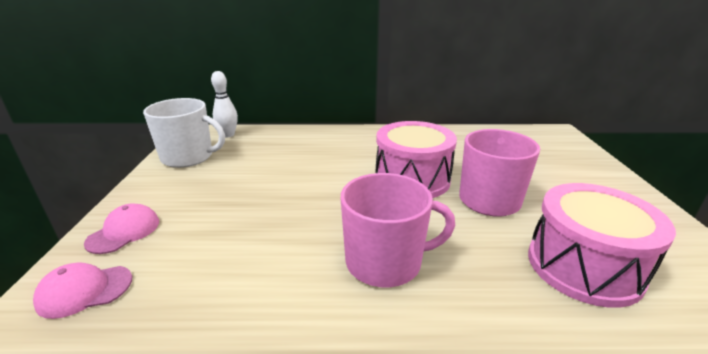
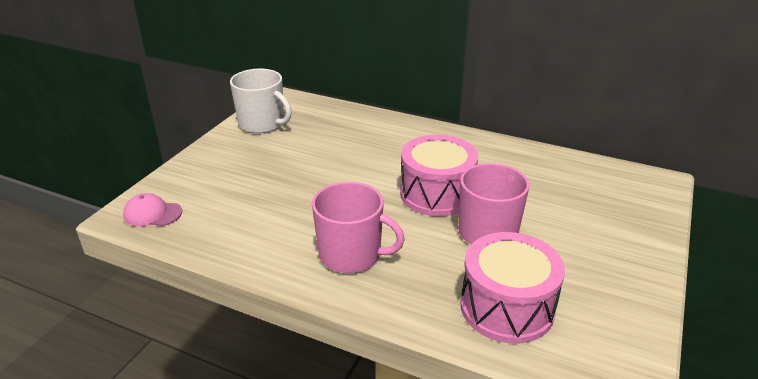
camera: 25 degrees right, 5 degrees up
pink cap [84,203,159,254] -> none
white bowling pin [211,71,238,137] -> none

